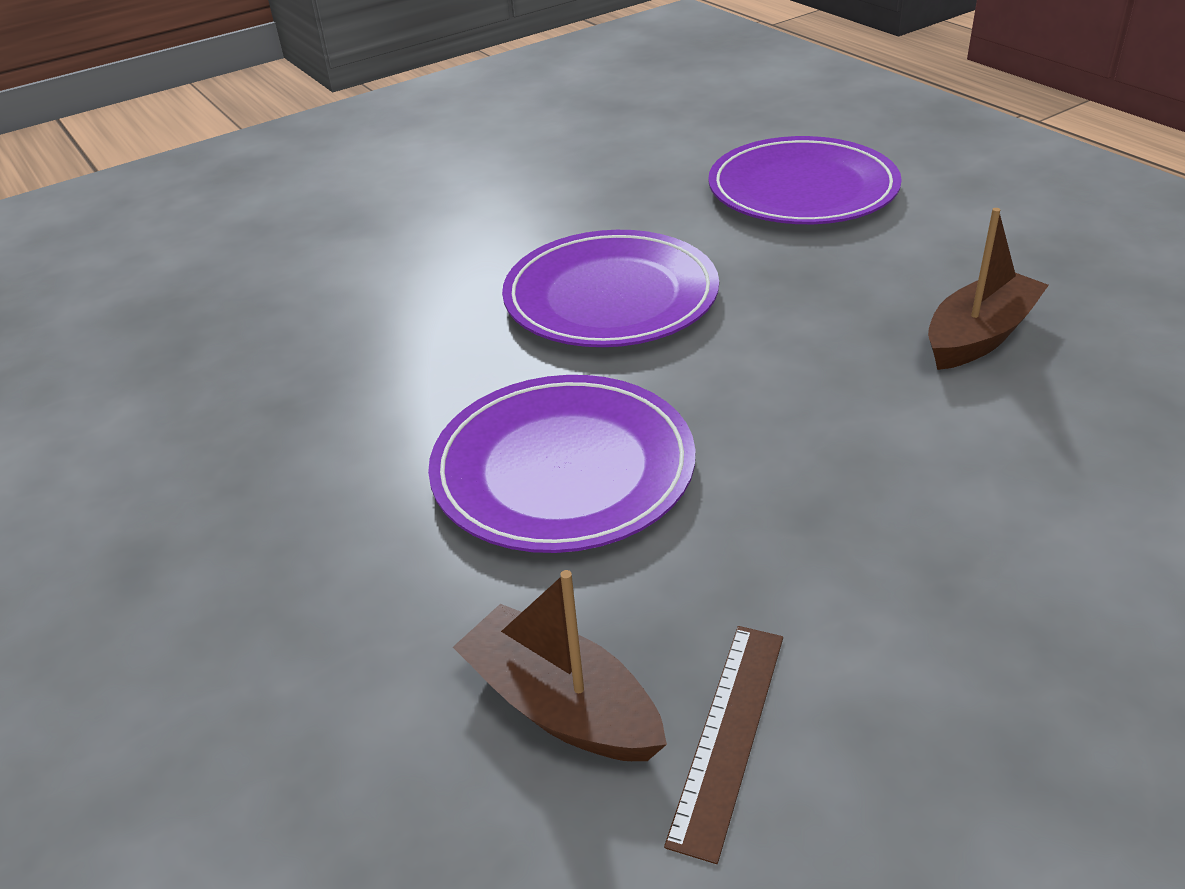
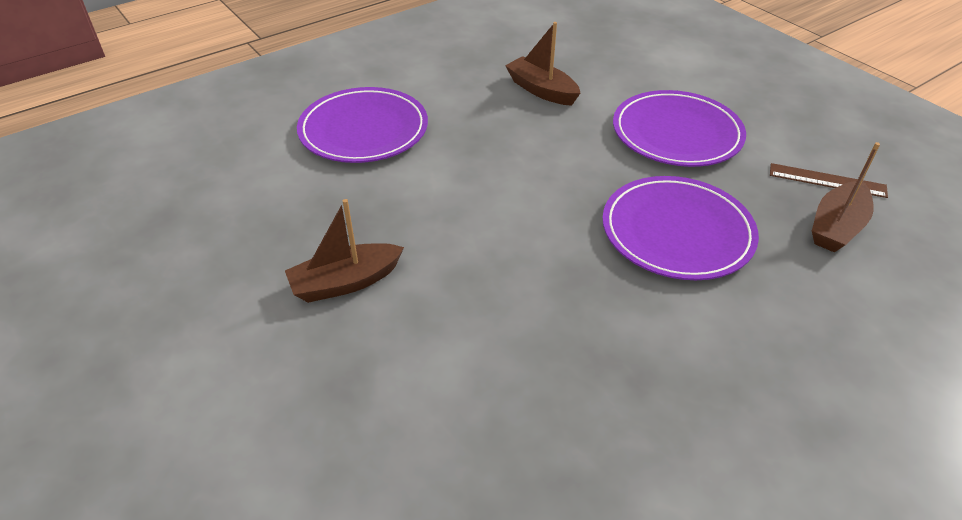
camera: 95 degrees left, 5 degrees up
purple plate [502,230,719,347] -> purple plate moved to [613,90,746,167]
none -> brown boat [285,199,404,303]

